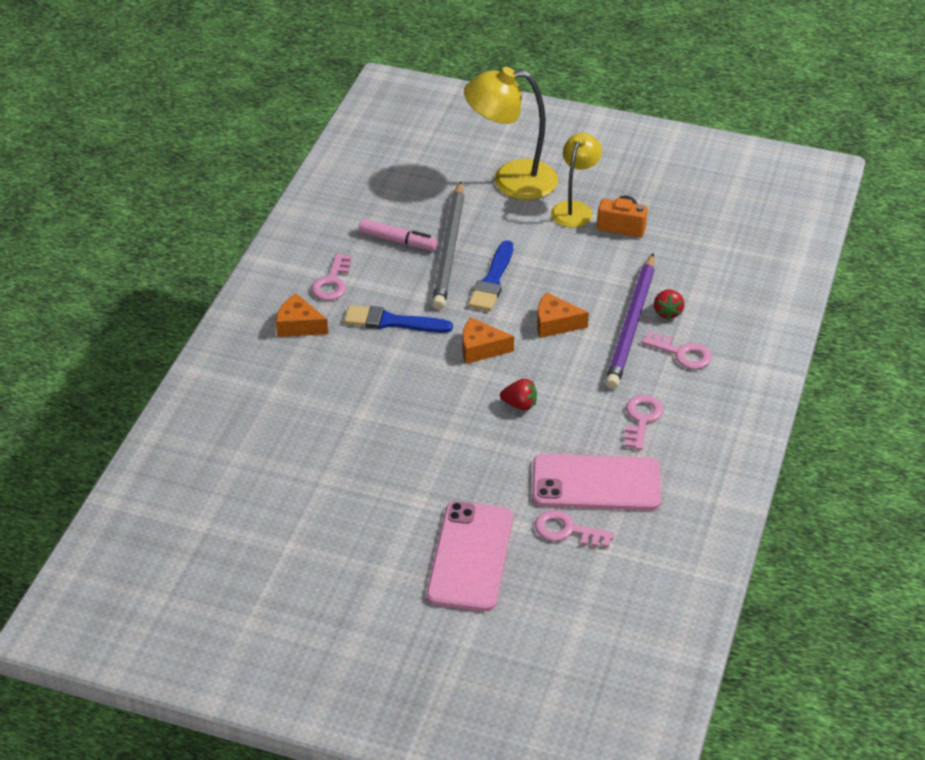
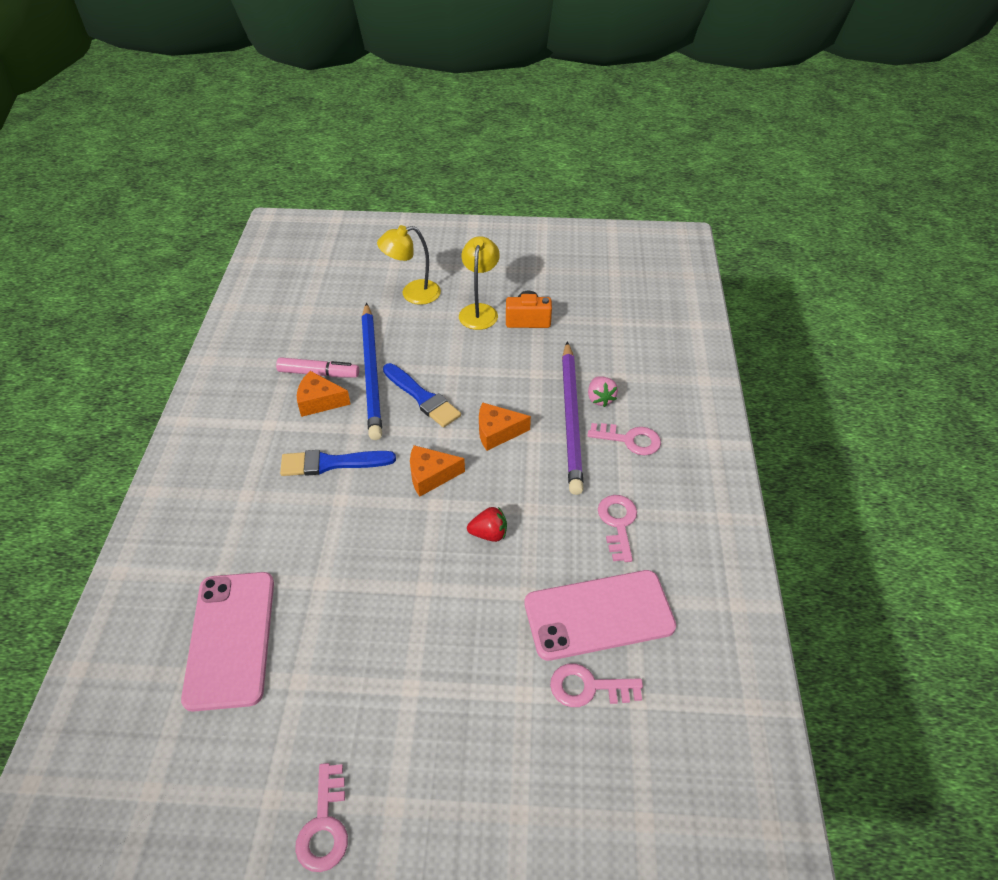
camera: 15 degrees left, 5 degrees up
orange cheese [276,293,328,337] -> orange cheese moved to [297,371,351,417]
pink key [311,253,351,300] -> pink key moved to [295,763,348,872]
pink phone [426,501,513,612] -> pink phone moved to [181,572,274,712]
grey pencil [432,181,464,310] -> blue pencil [361,303,382,440]
yellow lamp [464,67,558,200] -> yellow lamp [377,225,441,305], size x0.64
blue brush [468,240,513,311] -> blue brush turned 45 degrees counterclockwise [383,363,461,427]
red strawberry [654,289,684,320] -> pink strawberry [588,376,618,407]

